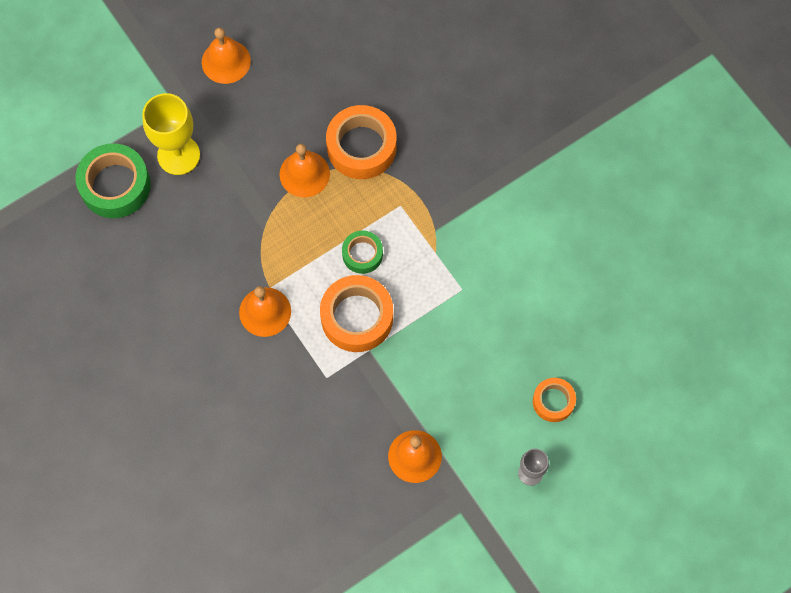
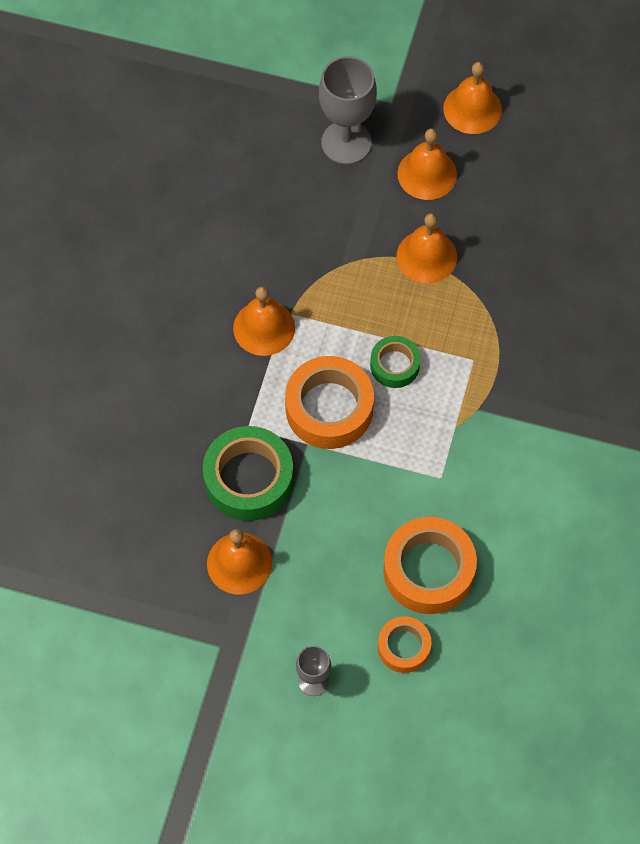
camera: 50 degrees right, 5 degrees down
green tape [76,143,151,218] -> green tape moved to [203,426,294,521]
yellow goblet [142,93,200,175] -> grey goblet [319,56,377,164]
orange tape [326,105,396,179] -> orange tape moved to [383,517,477,614]
none -> orange bell [397,129,457,200]

